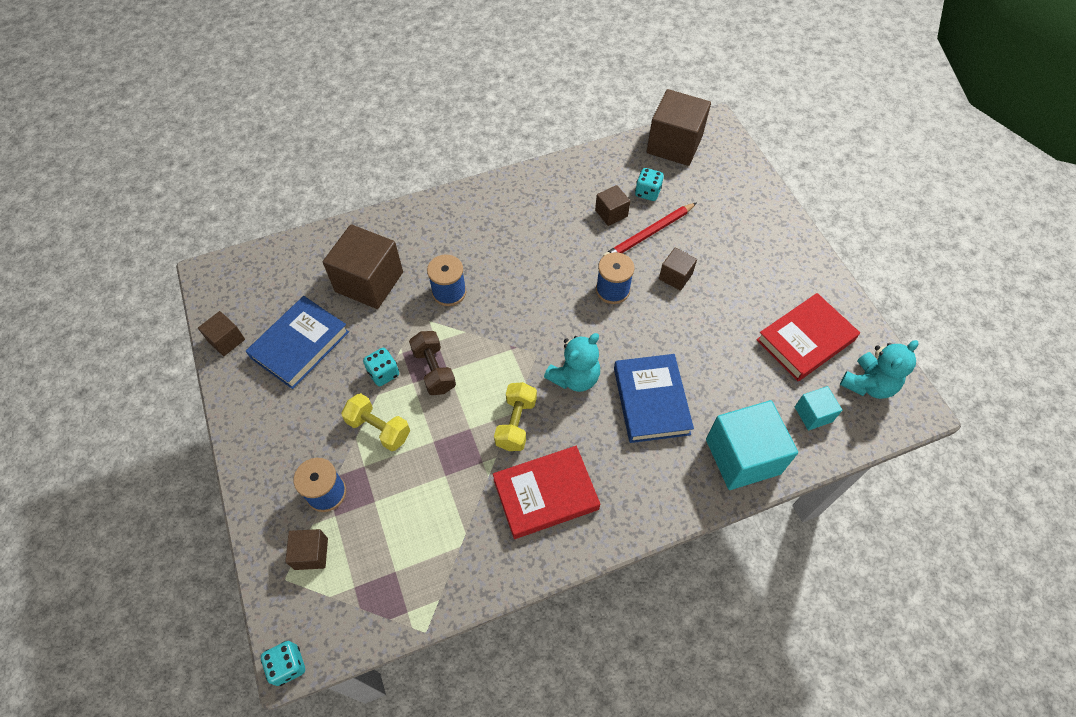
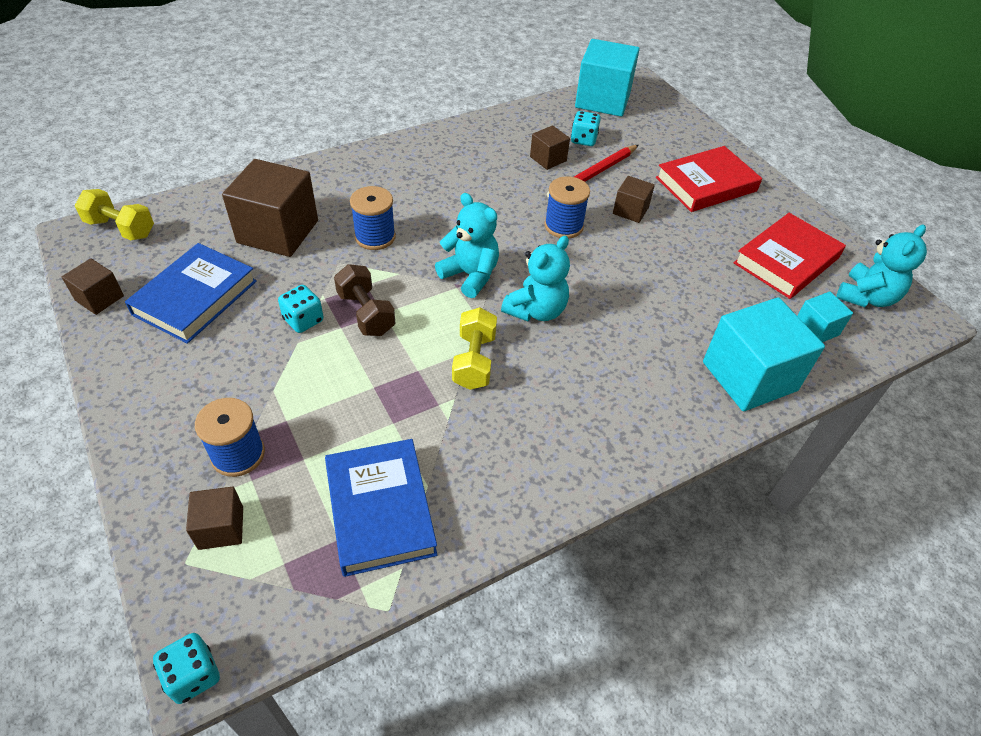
camera: 10 degrees left, 10 degrees down
yellow dumbbell [341,393,410,451] -> yellow dumbbell moved to [75,189,154,240]
red book [493,446,600,539] -> red book moved to [656,146,762,212]
blue book [614,354,694,443] -> blue book moved to [325,439,437,577]
brown cube [647,89,711,166] -> turquoise cube [575,39,640,117]
none -> turquoise teddy bear [435,193,499,298]

